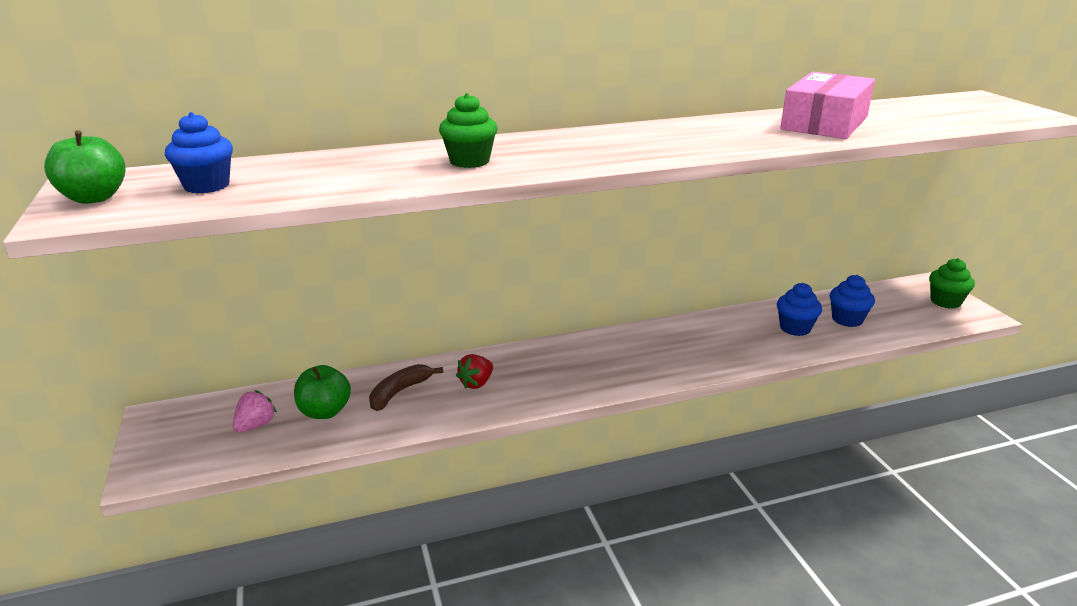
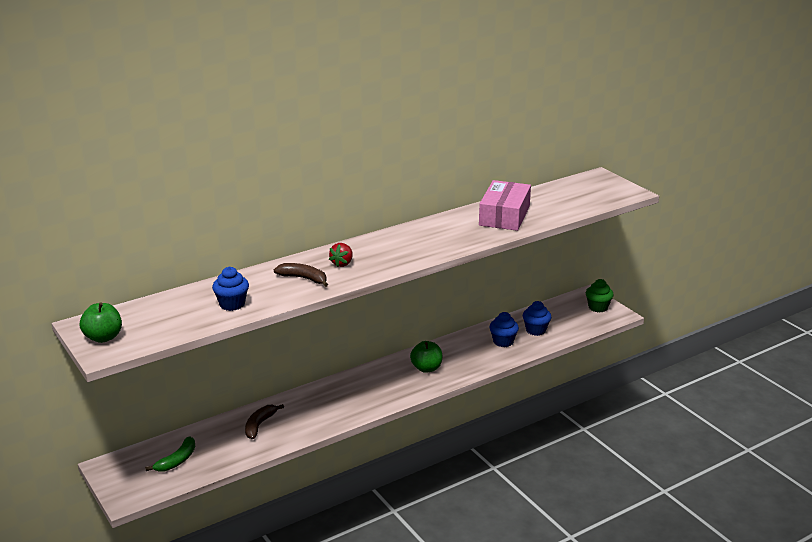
camera: 15 degrees left, 0 degrees up
blue cupcake [165,112,233,194] -> blue cupcake moved to [212,267,249,311]
pink strawberry [233,390,277,433] -> green banana [145,436,195,472]
green apple [294,365,351,419] -> green apple moved to [410,341,442,373]
green cupcake [439,93,497,168] -> brown banana [274,263,328,287]
red strawberry [456,354,493,389] -> red strawberry moved to [329,243,353,267]

